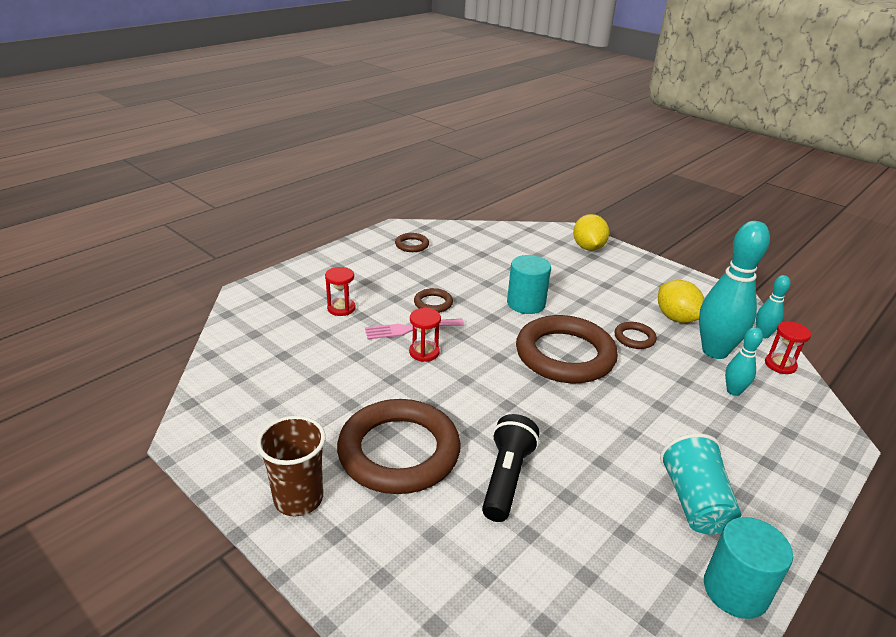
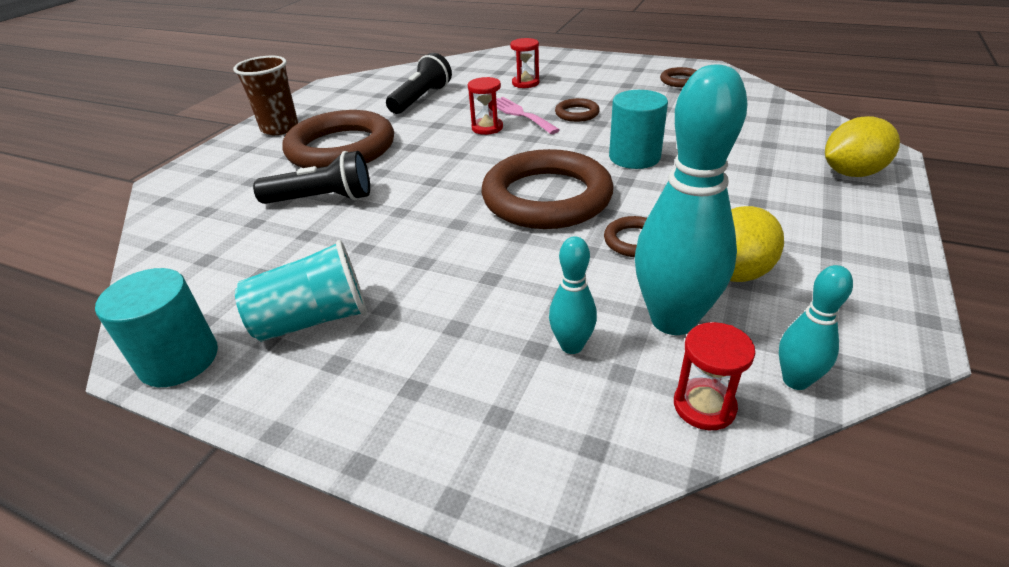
camera: 75 degrees right, 5 degrees up
none -> black flashlight [386,53,452,114]

